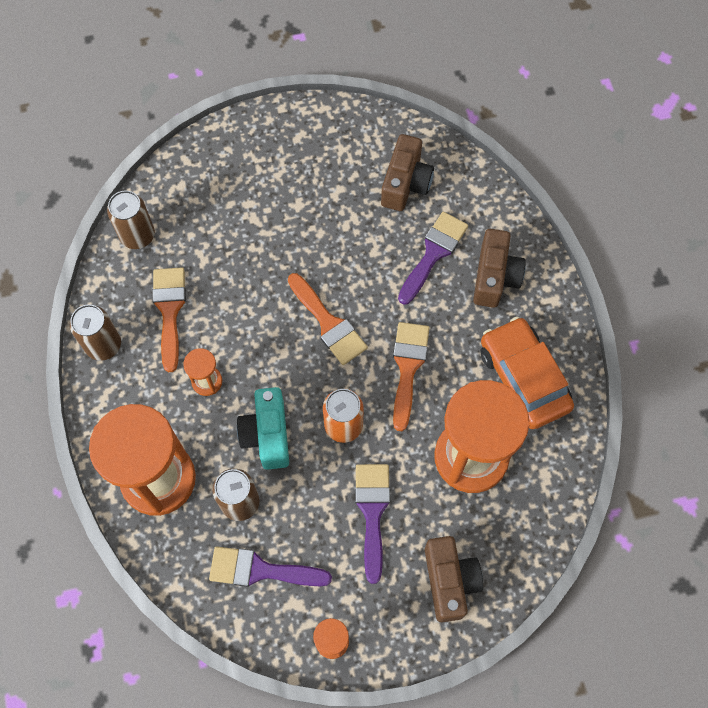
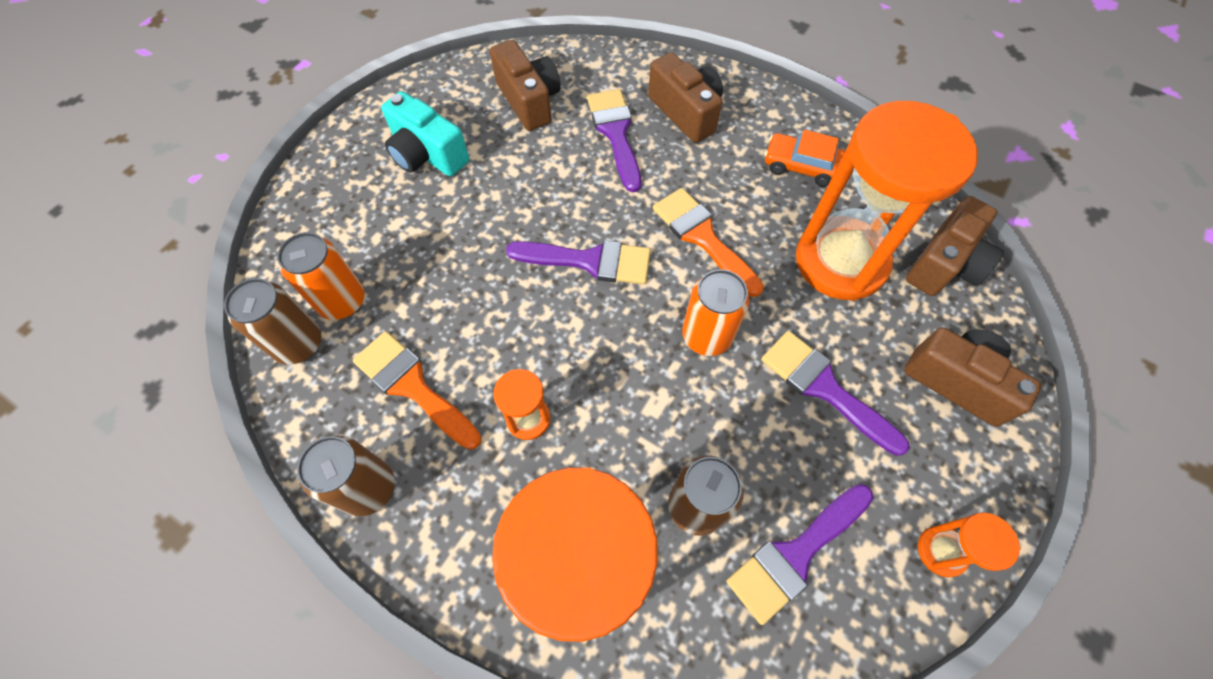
camera: 45 degrees left, 5 degrees down
turquoise camera [237,387,289,470] -> turquoise camera moved to [381,91,469,176]
orange brush [288,273,368,365] -> purple brush [506,240,651,285]
orange car [480,317,574,429] -> orange car [765,130,845,187], size x0.60
none -> orange can [277,232,365,320]
none -> brown camera [906,196,1004,296]

